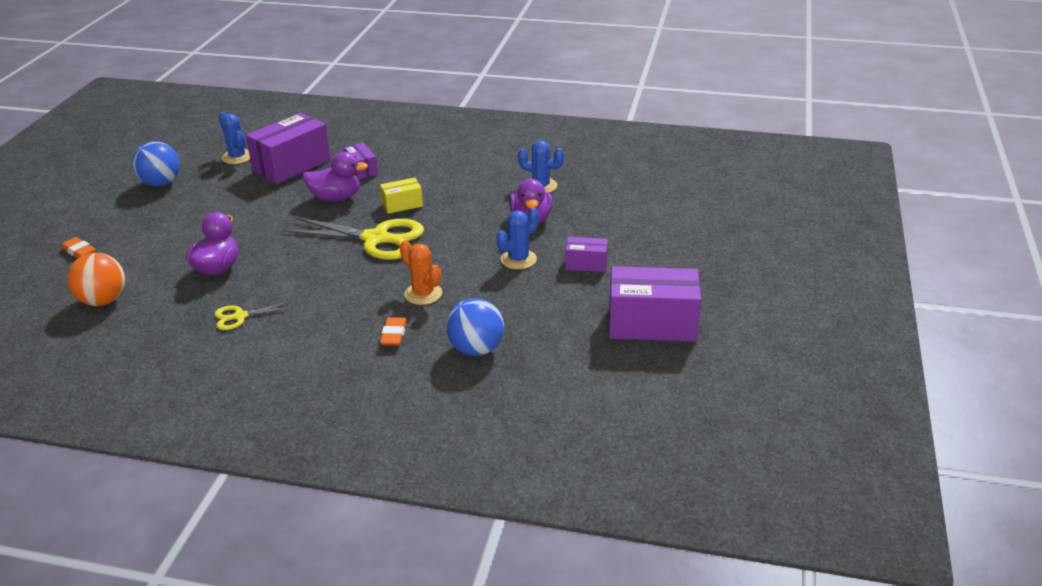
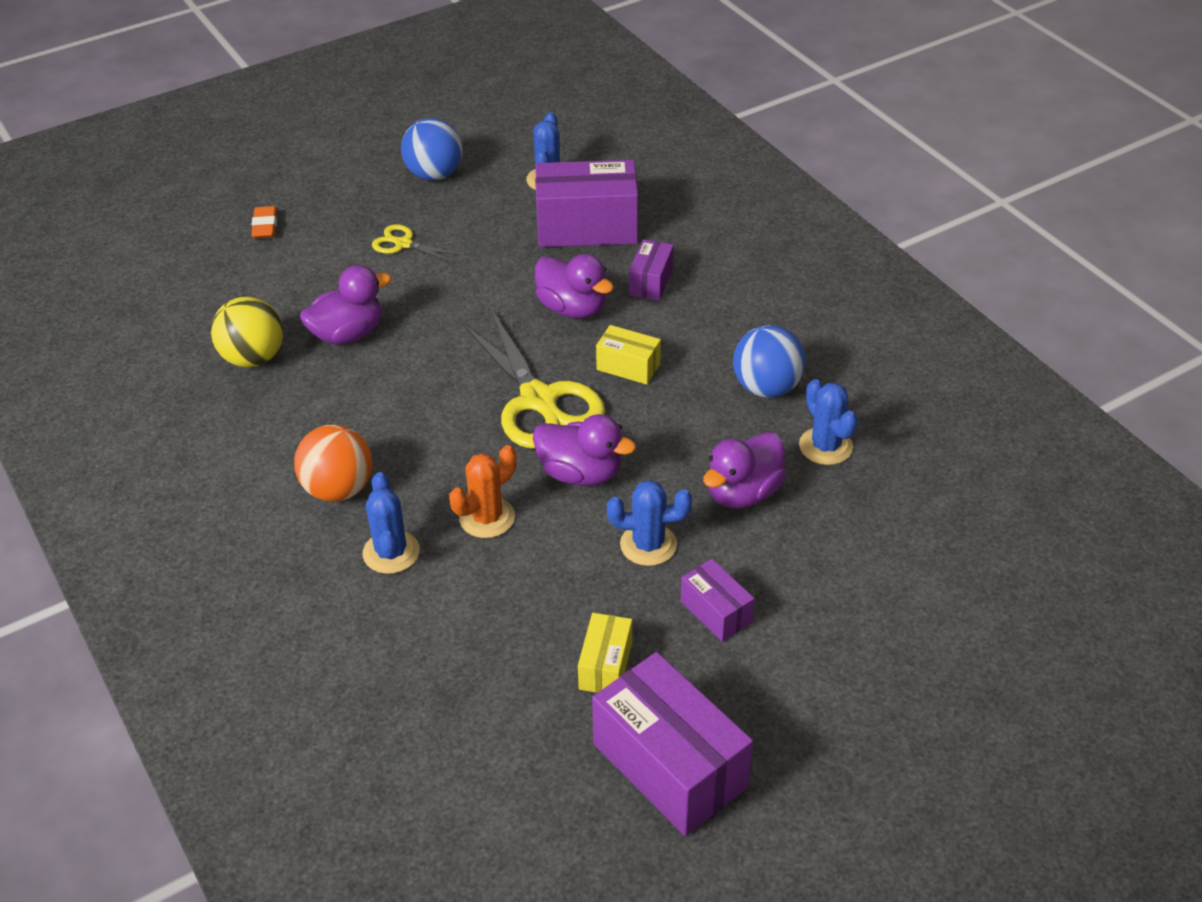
camera: 45 degrees right, 10 degrees up
orange ball [67,253,125,306] -> orange ball moved to [294,425,372,502]
yellow scissors [215,301,294,330] -> yellow scissors moved to [372,224,462,263]
orange eraser [380,317,407,346] -> blue cactus [362,472,420,574]
orange cactus [400,240,442,305] -> orange cactus turned 45 degrees clockwise [449,445,517,538]
blue ball [446,298,504,356] -> blue ball moved to [733,325,806,398]
none -> yellow ball [211,297,283,367]
none -> purple duck [533,414,636,486]
none -> yellow box [578,613,632,693]

